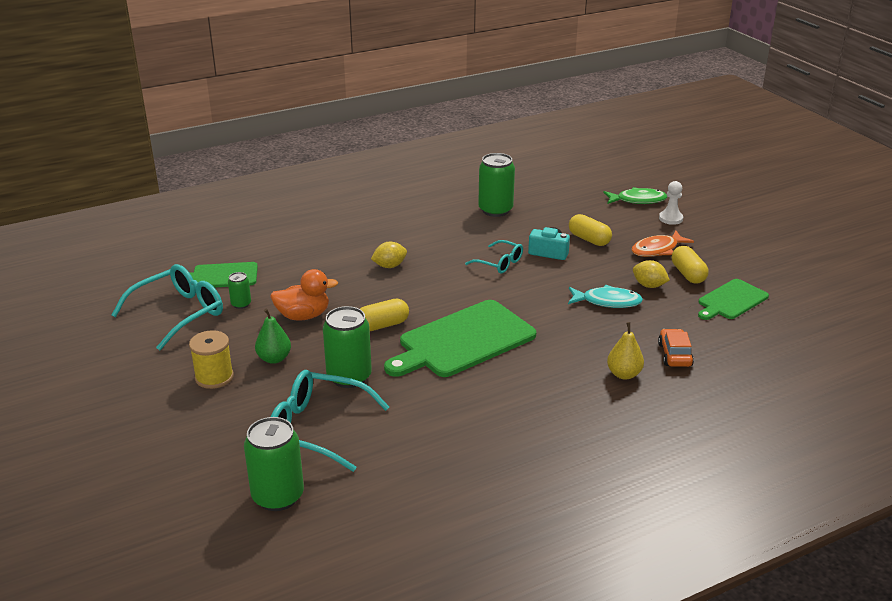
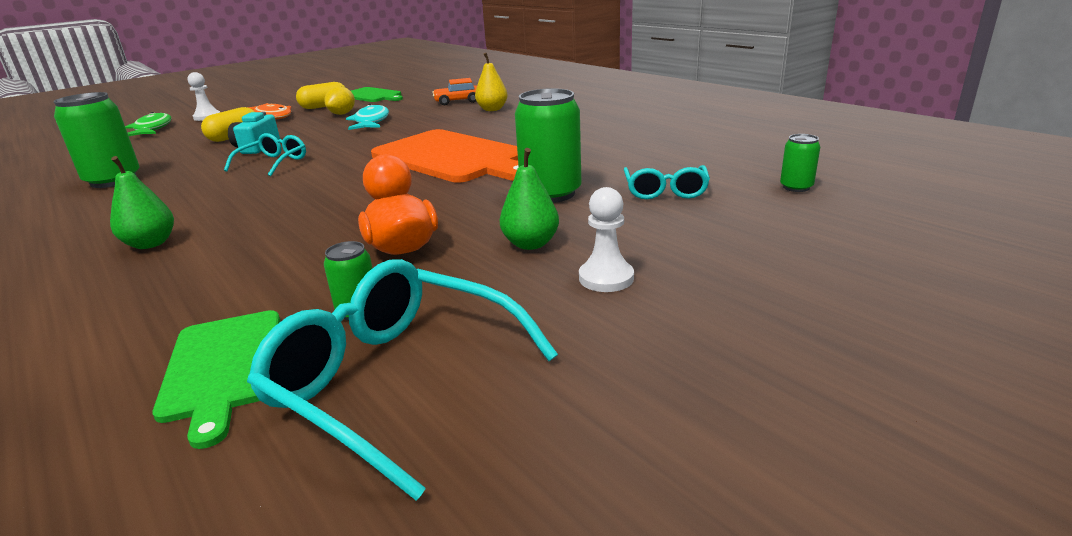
camera: 100 degrees left, 5 degrees down
yellow spool [189,330,234,389] -> white pawn [579,187,634,292]
green can [244,417,304,511] -> green can [780,134,820,192], size x0.50
turquoise glasses [271,370,389,472] -> turquoise glasses [624,165,710,199], size x0.57
yellow capsule [360,299,409,331] -> none
yellow lemon [371,242,407,268] -> none
green cutting board [384,300,536,377] -> orange cutting board [371,129,518,182]
none -> green pear [110,156,174,249]

